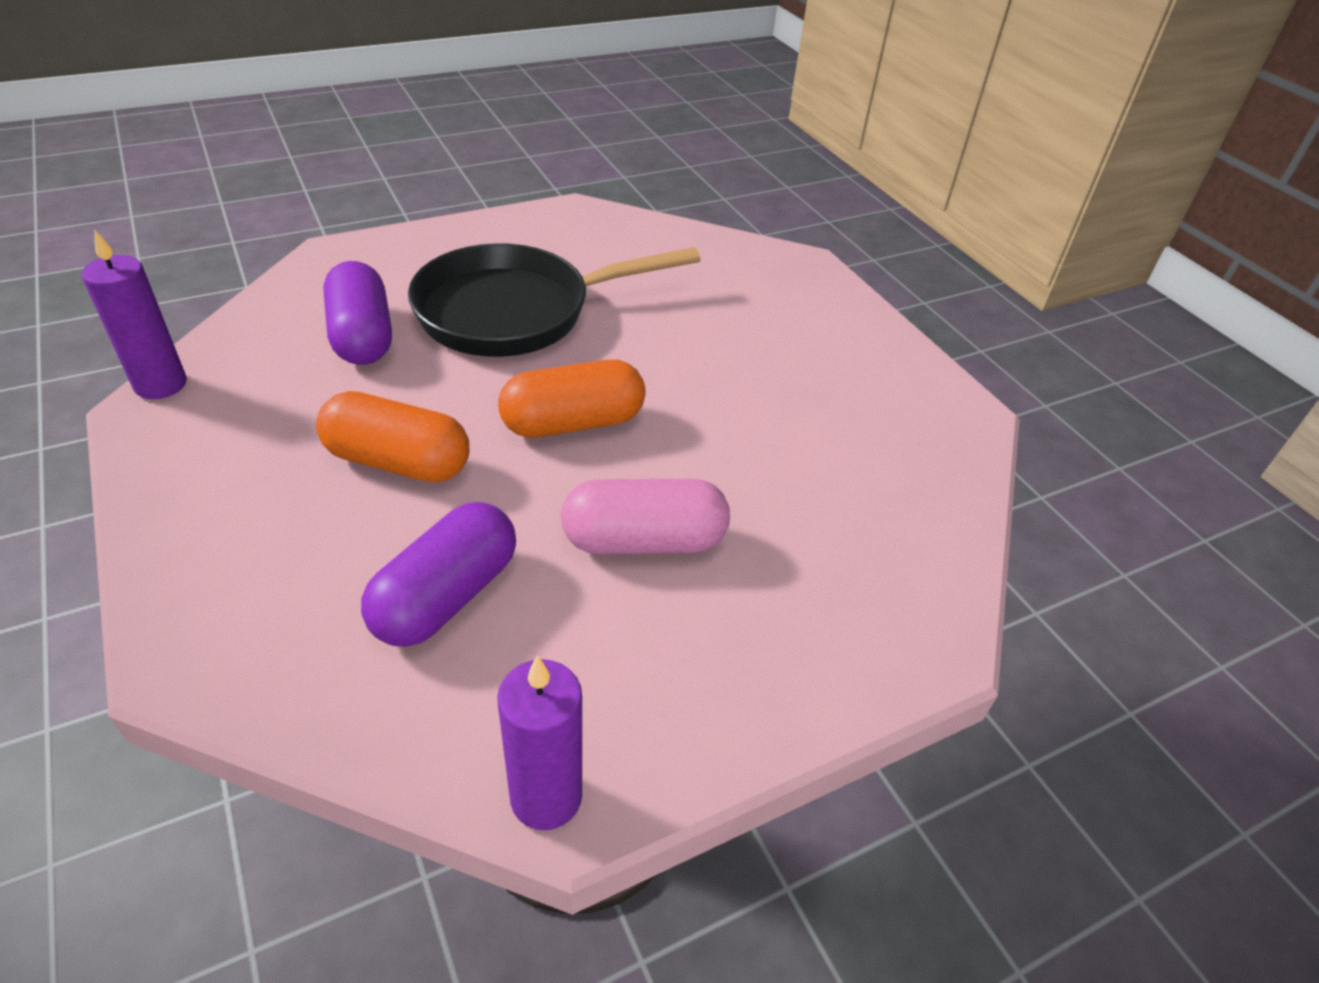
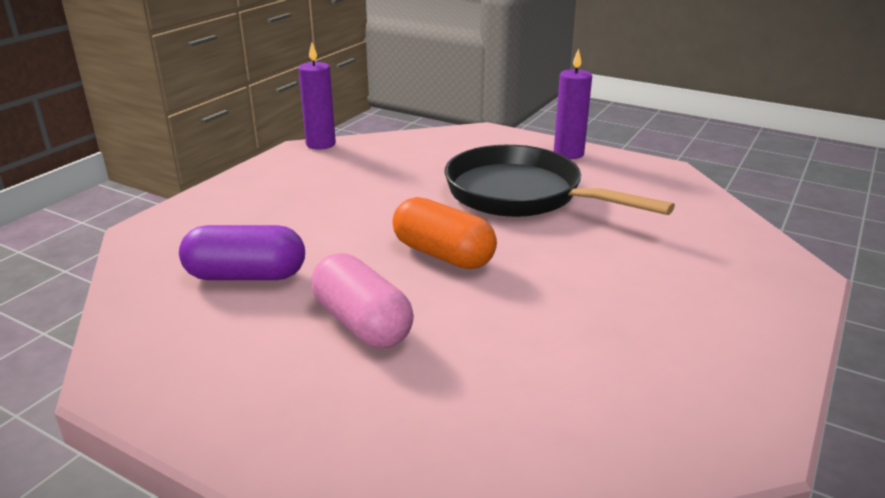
camera: 60 degrees right, 15 degrees down
orange capsule [316,391,469,482] -> none
purple capsule [323,261,392,365] -> none
purple candle [497,655,582,830] -> purple candle moved to [554,48,592,159]

